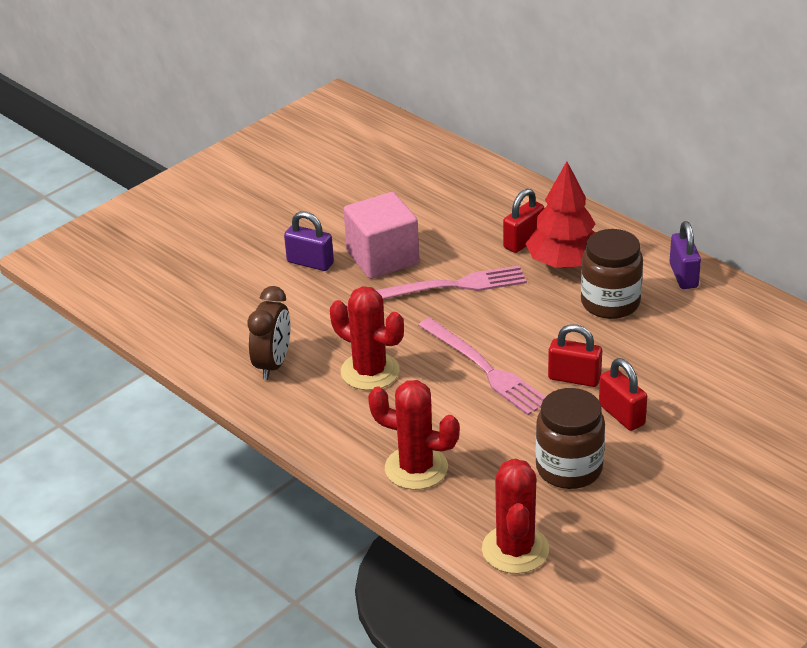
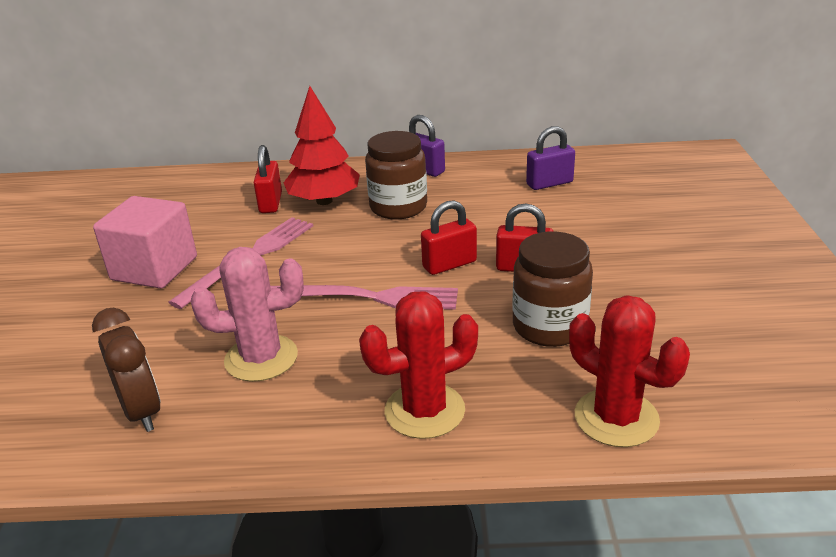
camera: 45 degrees left, 5 degrees down
purple padlock [284,211,334,271] -> purple padlock moved to [526,126,575,190]
red cactus [330,286,404,390] -> pink cactus [191,247,304,382]

